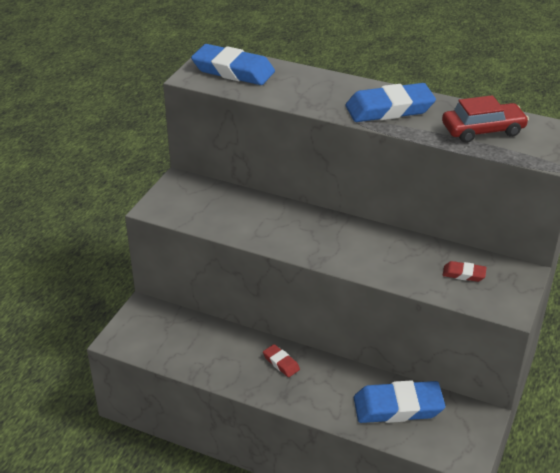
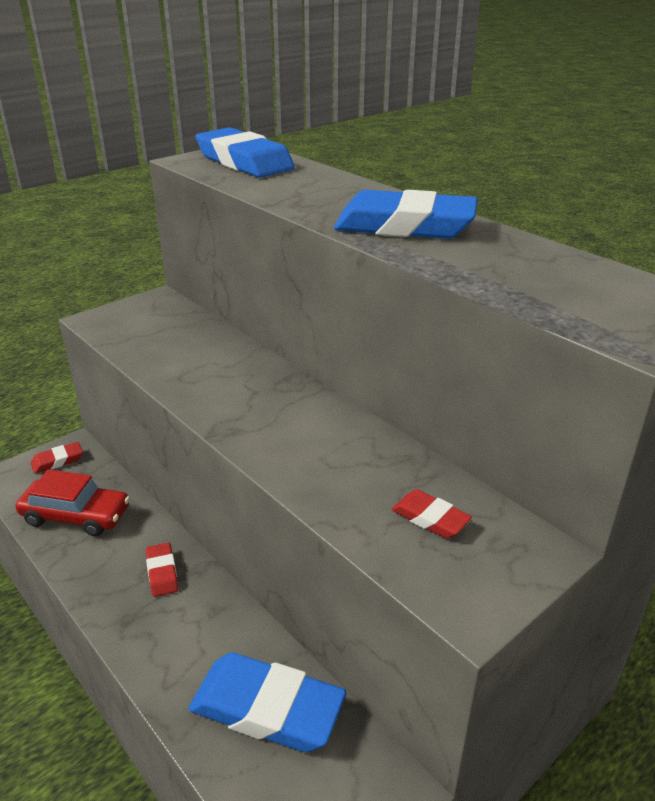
camera: 25 degrees right, 5 degrees down
red car [442,95,529,143] -> red car moved to [15,469,130,536]
none -> red eraser [31,442,83,474]

